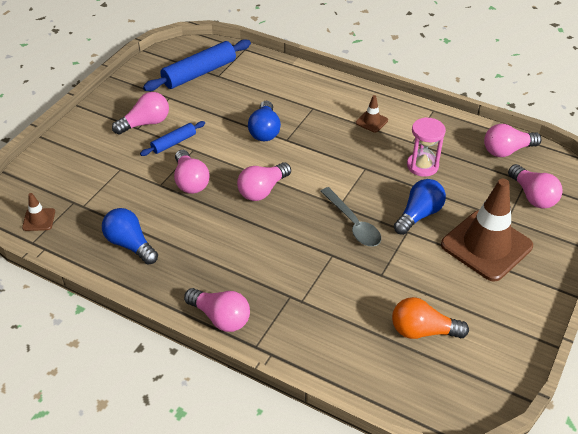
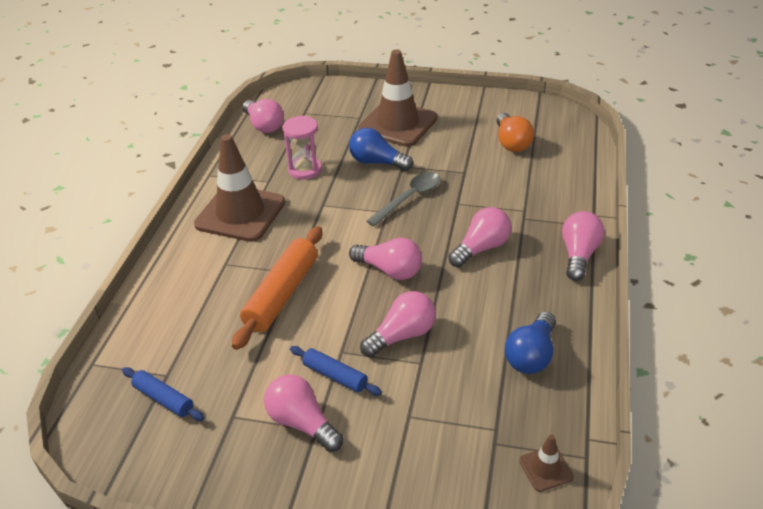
camera: 105 degrees left, 5 degrees down
blue rolling pin [143,39,251,91] -> blue rolling pin [122,367,204,421], size x0.55
blue light bulb [248,101,281,141] -> orange rolling pin [232,226,322,350]
brown traffic cone [356,95,388,133] -> brown traffic cone [194,134,285,242], size x2.37
pink light bulb [508,164,563,209] -> pink light bulb moved to [448,207,511,267]

